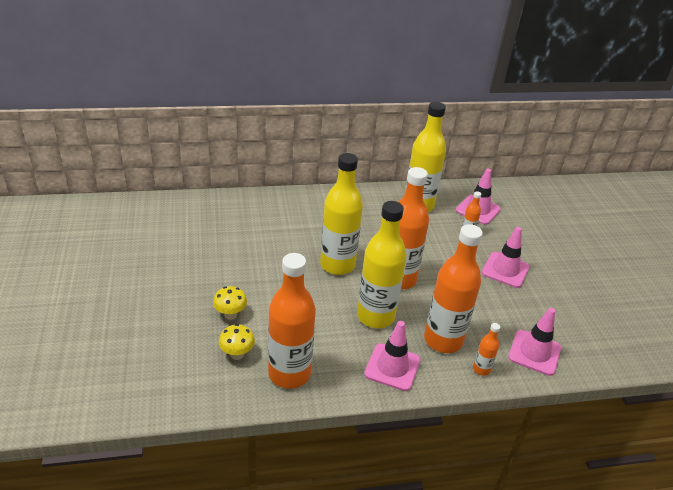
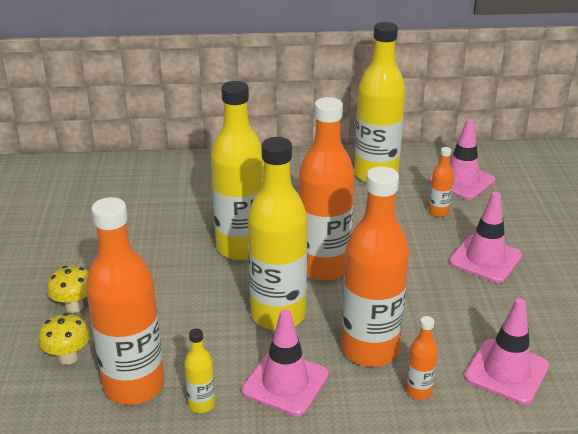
camera: 10 degrees right, 5 degrees down
none -> yellow bottle [184,329,215,413]

